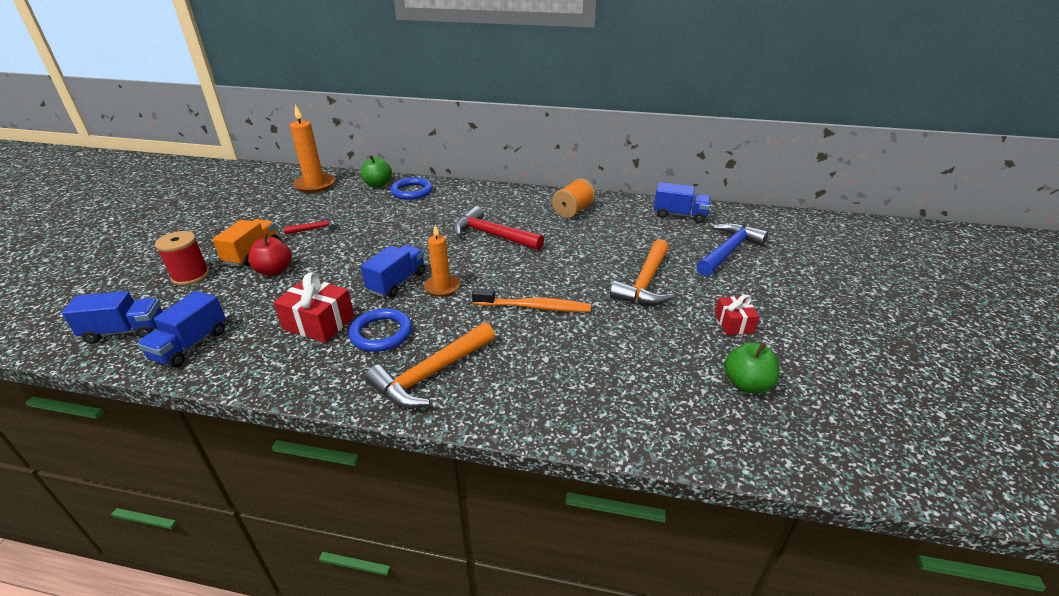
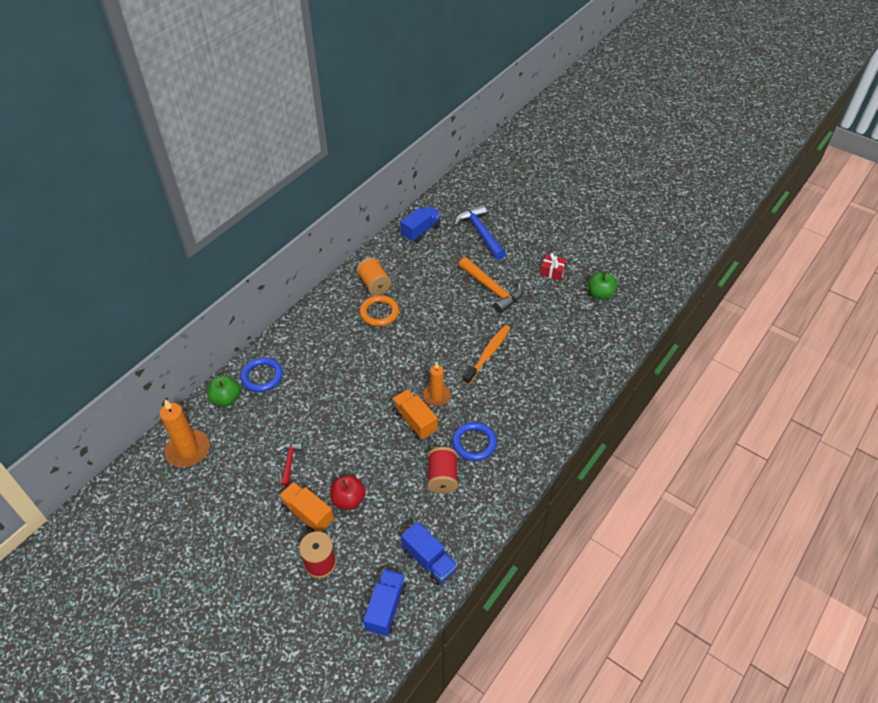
camera: 65 degrees left, 15 degrees up
red gift [273,272,354,343] -> red spool [427,447,458,494]
blue truck [361,245,425,297] -> orange truck [392,389,438,439]
orange hammer [365,323,495,408] -> none
red hammer [453,206,544,250] -> none
none -> orange ring [360,295,399,326]

